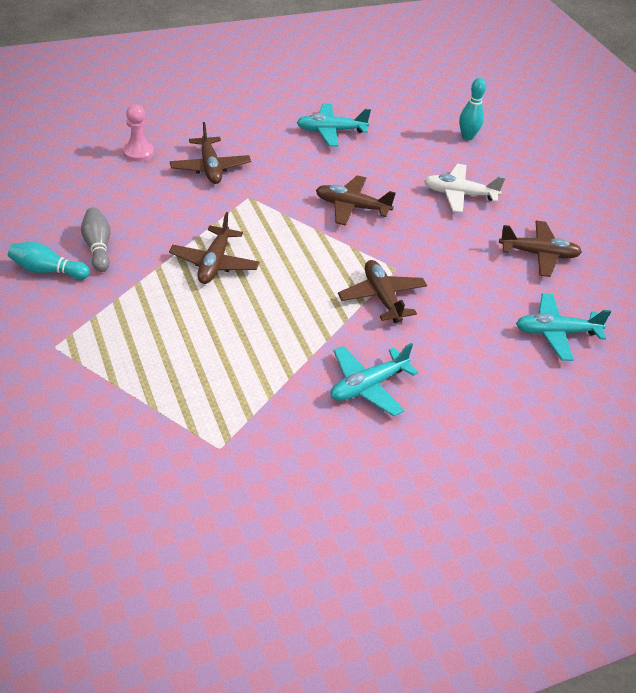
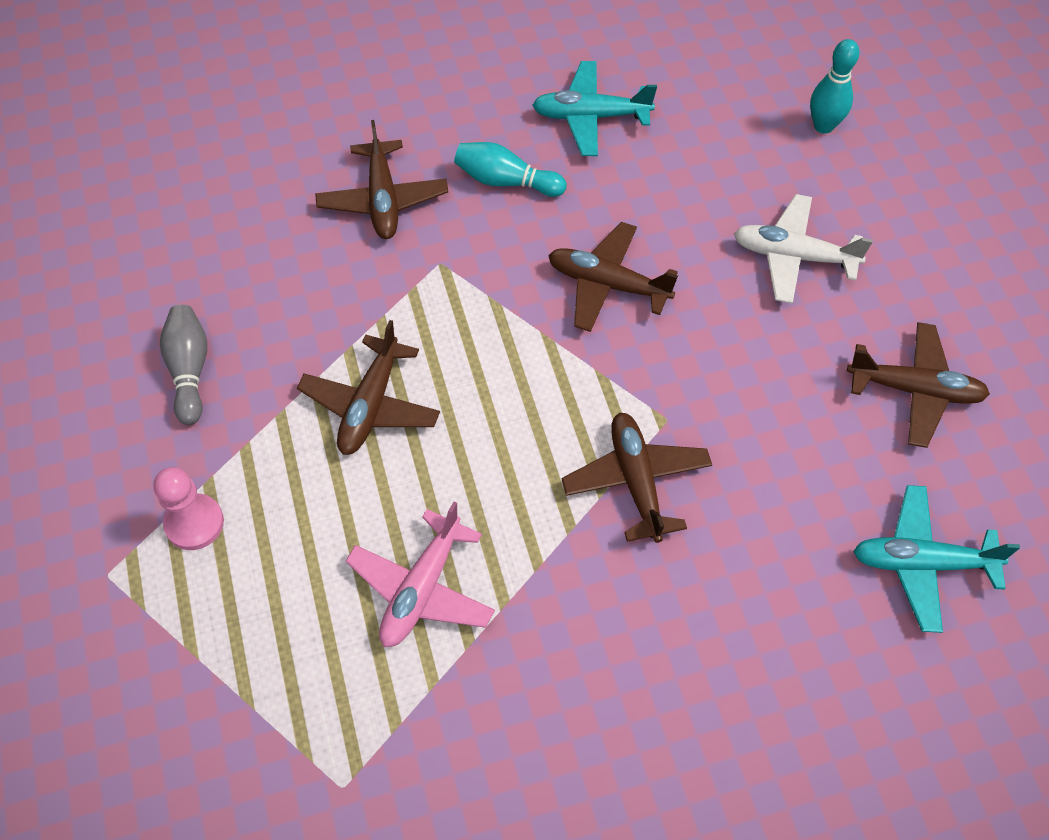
camera: 10 degrees right, 15 degrees up
turquoise bowling pin [8,242,90,279] -> turquoise bowling pin moved to [454,142,567,197]
pink pawn [123,104,154,162] -> pink pawn moved to [154,467,224,550]
turquoise plane [331,343,418,416] -> none
none -> pink plane [346,502,495,647]

